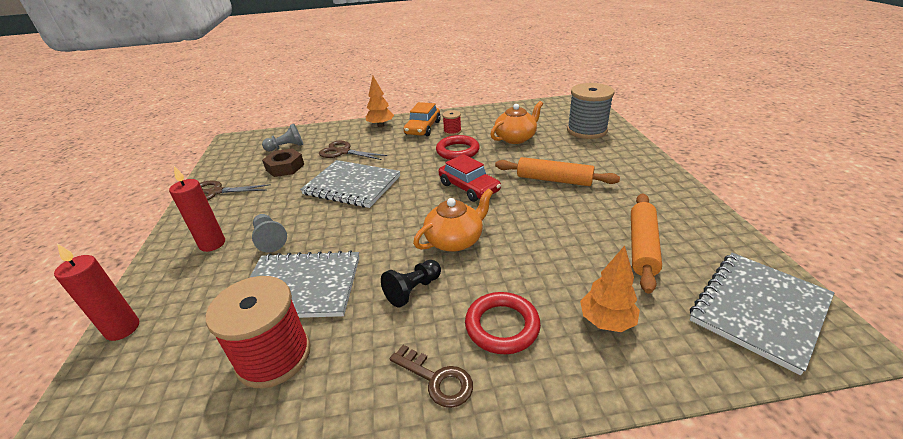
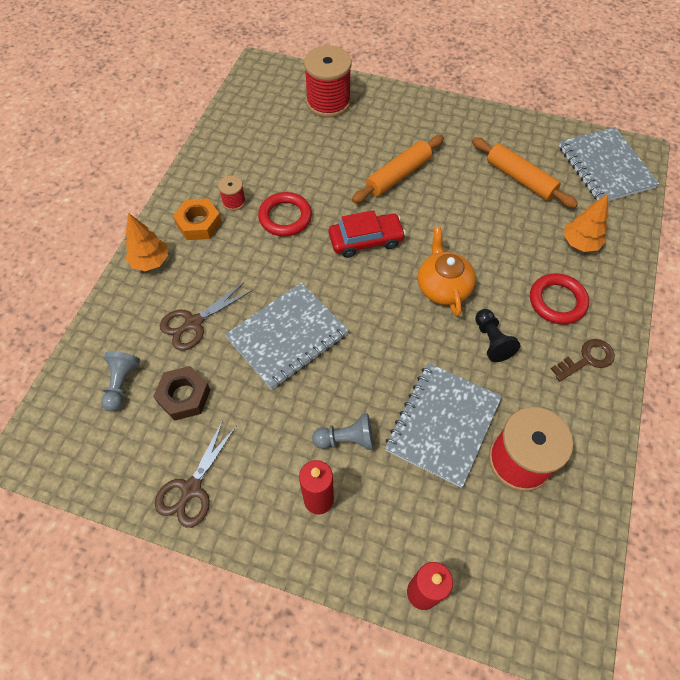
camera: 65 degrees left, 25 degrees up
orange car [404,102,441,136] -> orange nut [173,199,222,240]
orange teapot [490,101,543,144] -> none
grey spool [567,83,614,139] -> red spool [304,46,352,118]

